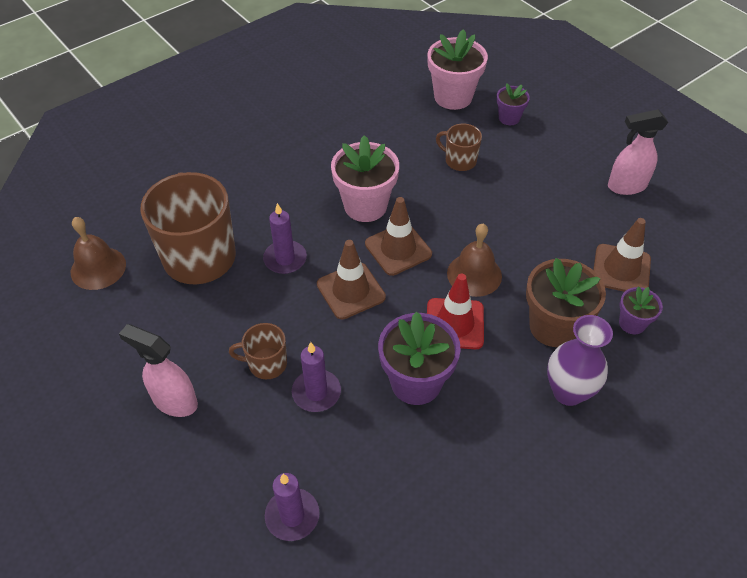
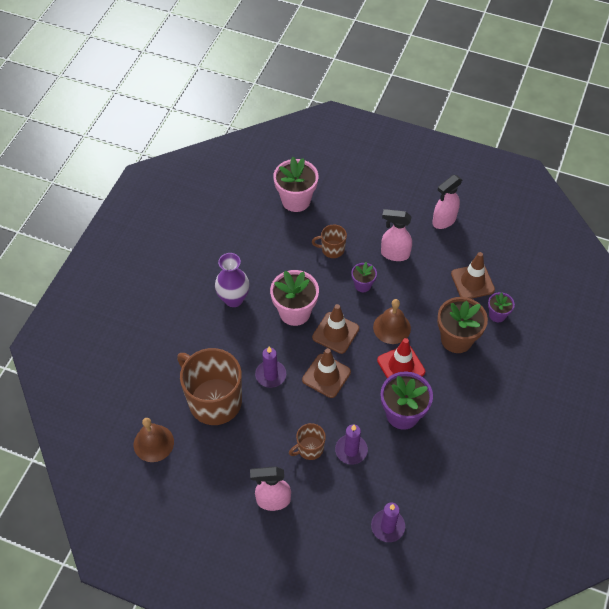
camera: 30 degrees left, 5 degrees up
purple flower pot [497,83,530,125] -> purple flower pot moved to [351,262,377,292]
purple vase [547,315,613,406] -> purple vase moved to [215,253,250,307]
none -> pink spray bottle [381,209,412,261]

